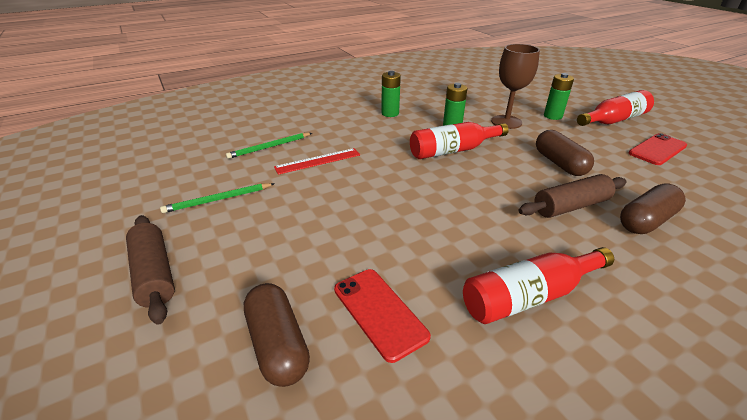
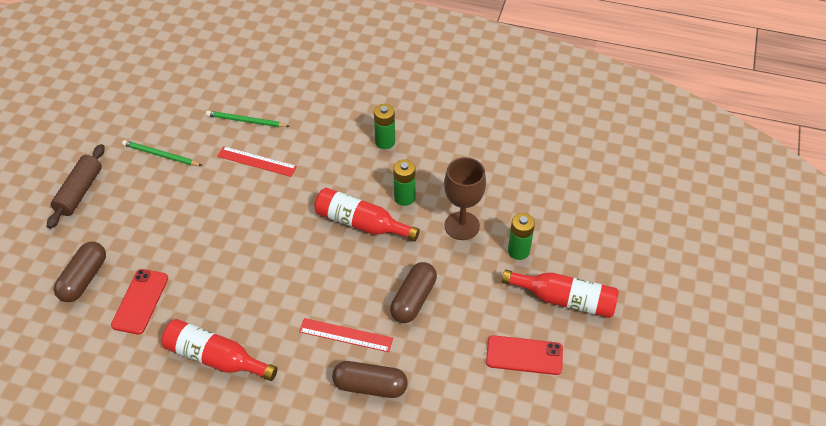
camera: 45 degrees right, 15 degrees up
brown rolling pin [518,174,627,218] -> red ruler [299,318,393,352]

